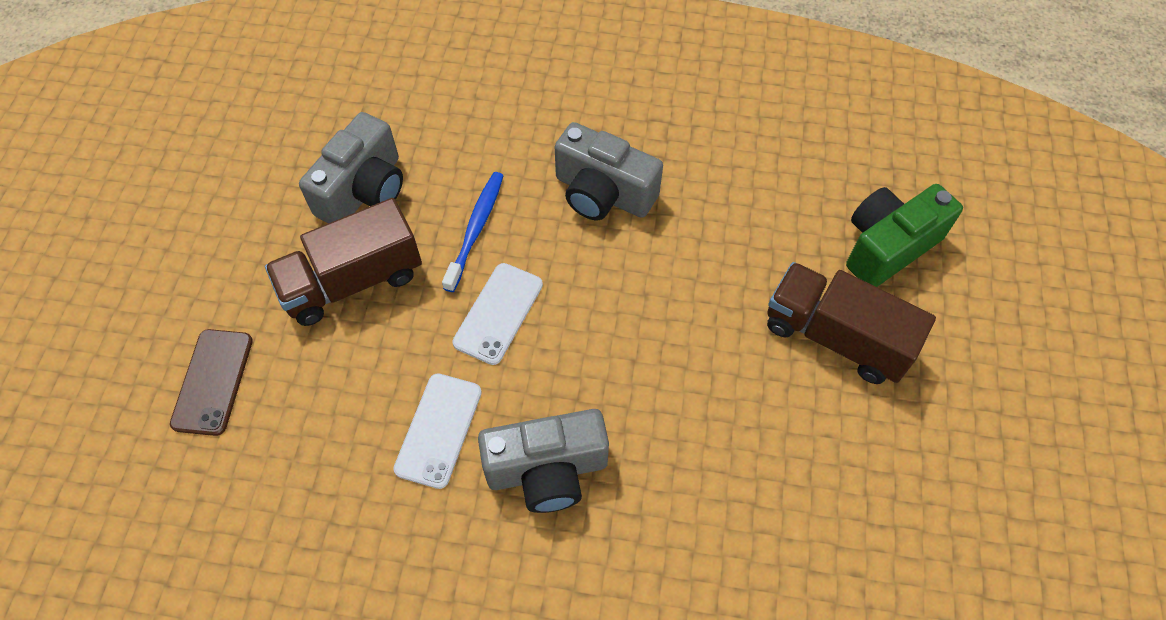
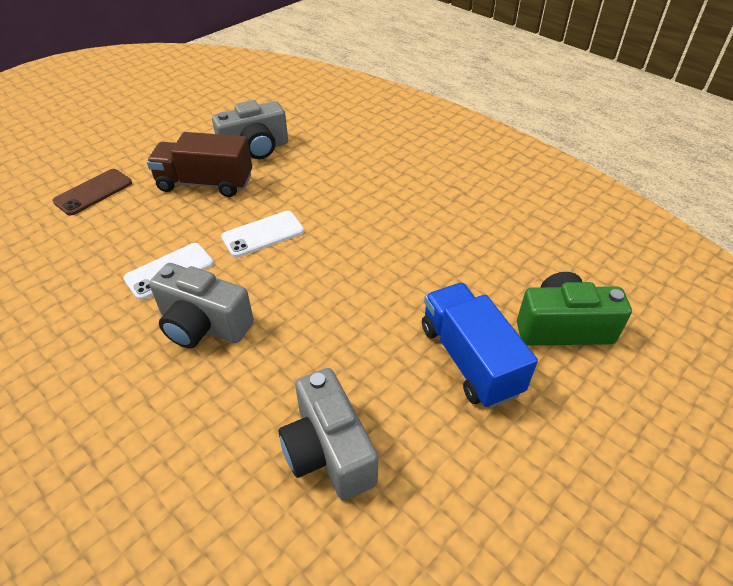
camera: 35 degrees right, 15 degrees down
blue toothbrush [442,172,504,292] -> none
grey camera [555,122,663,220] -> grey camera moved to [279,368,378,501]
brown truck [767,262,936,384] -> blue truck [422,283,538,408]

